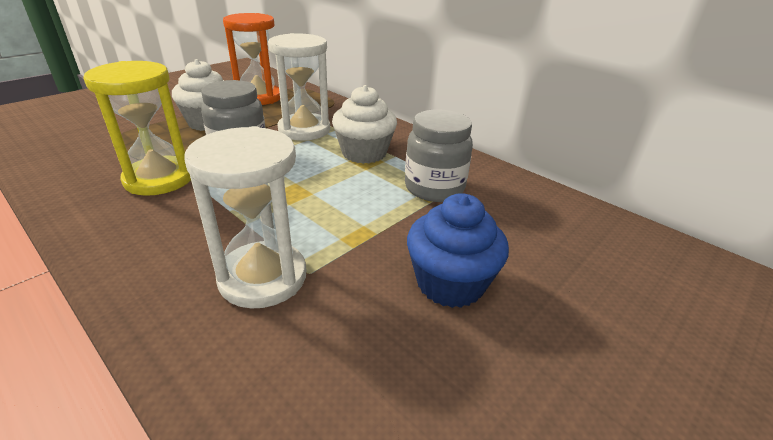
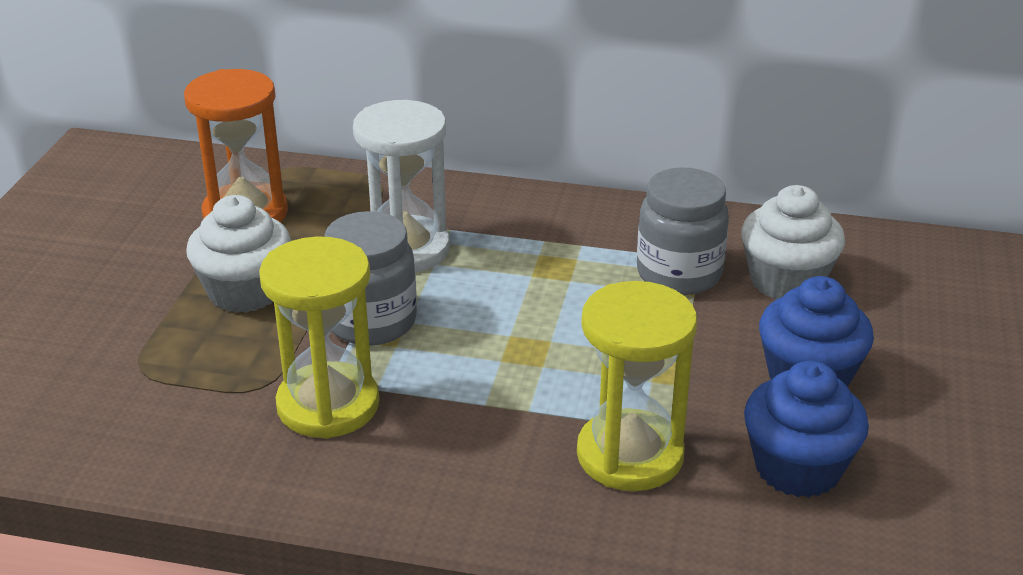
camera: 30 degrees left, 0 degrees up
white hourglass [185,126,306,309] -> yellow hourglass [577,281,697,491]
white cupcake [332,85,397,164] -> white cupcake moved to [741,185,845,299]
none -> blue cupcake [744,361,869,498]

